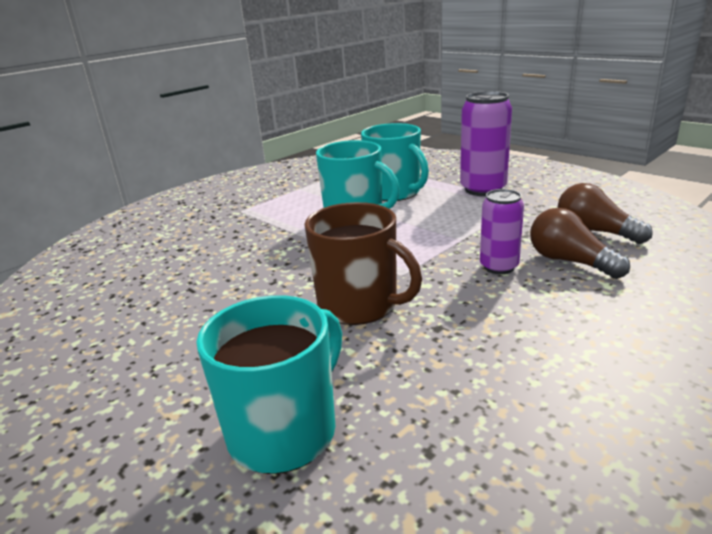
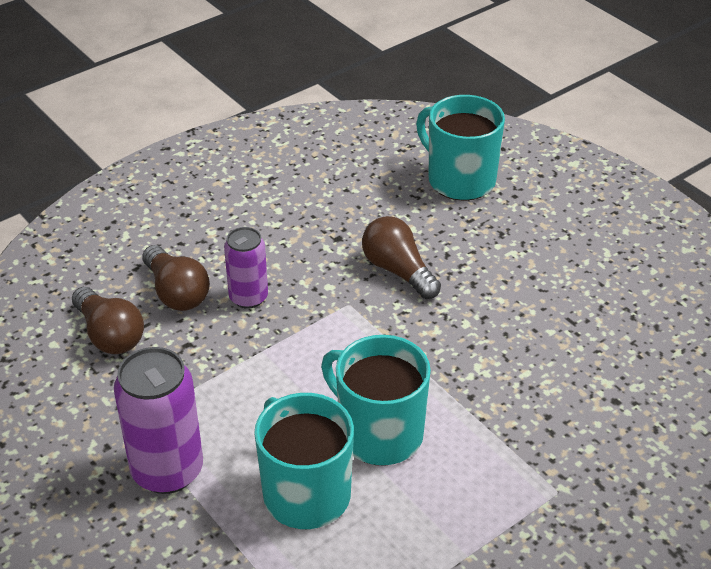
camera: 175 degrees left, 15 degrees up
turquoise mug [196,295,342,474] -> turquoise mug turned 90 degrees clockwise [416,95,505,201]
brown mug [304,202,422,325] -> brown light bulb [362,216,441,299]

